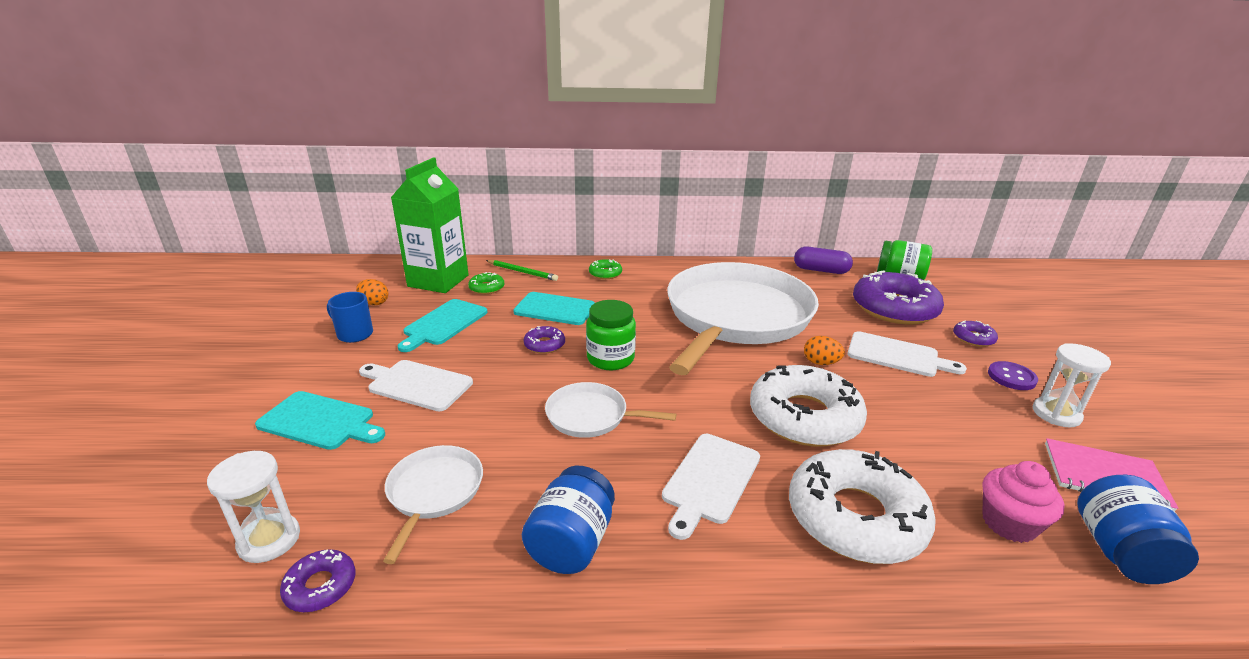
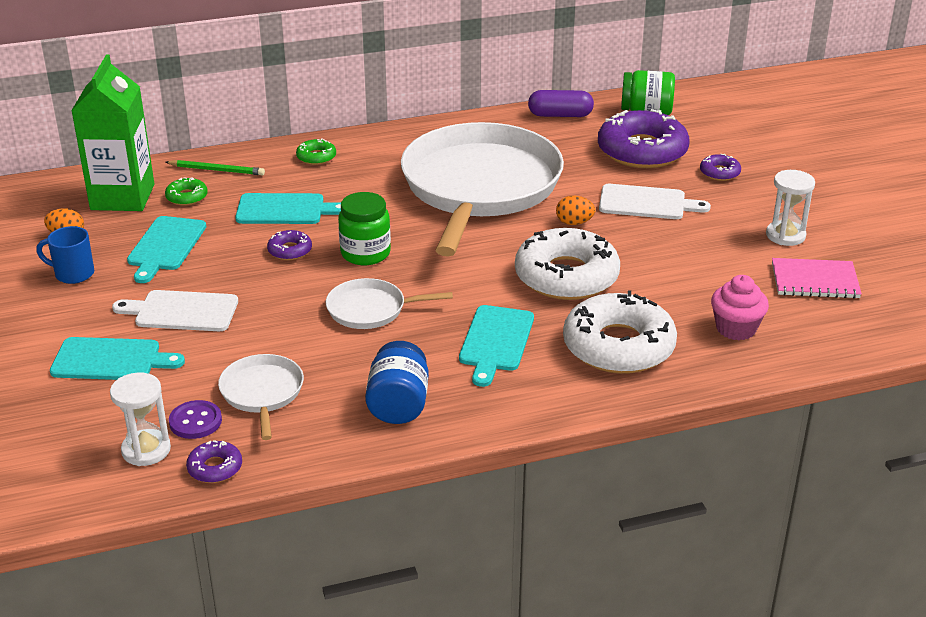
camera: 15 degrees left, 5 degrees up
white cutting board [662,434,760,540] -> turquoise cutting board [459,305,534,387]
purple button [988,361,1038,390] -> purple button moved to [169,400,222,439]
blue jar [1077,475,1199,584] -> none

